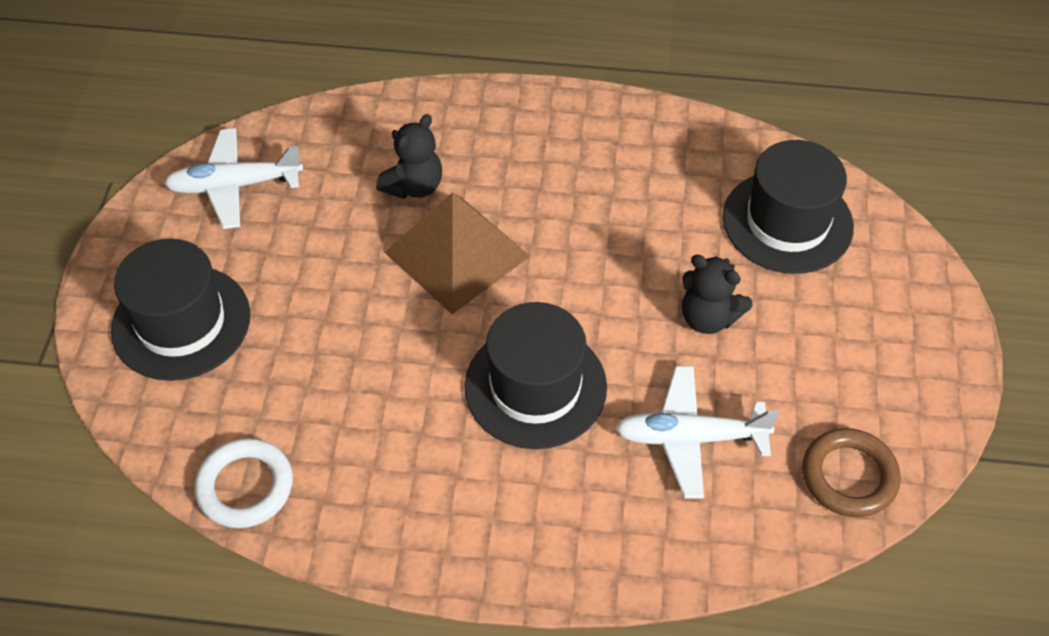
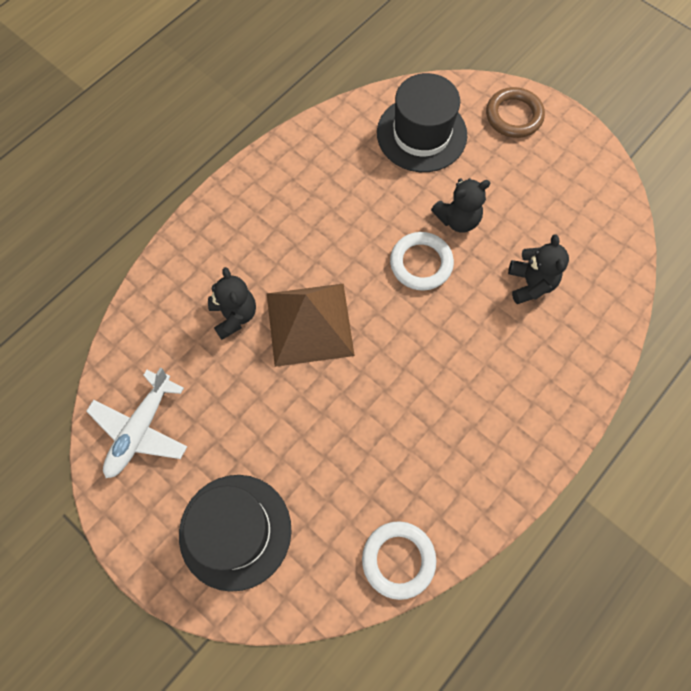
camera: 55 degrees left, 15 degrees up
black hat [464,302,607,449] -> none
white plane [615,366,779,499] -> black teddy bear [508,234,569,304]
brown ring [802,428,901,517] -> brown ring moved to [486,87,545,138]
none -> white ring [390,232,454,291]

